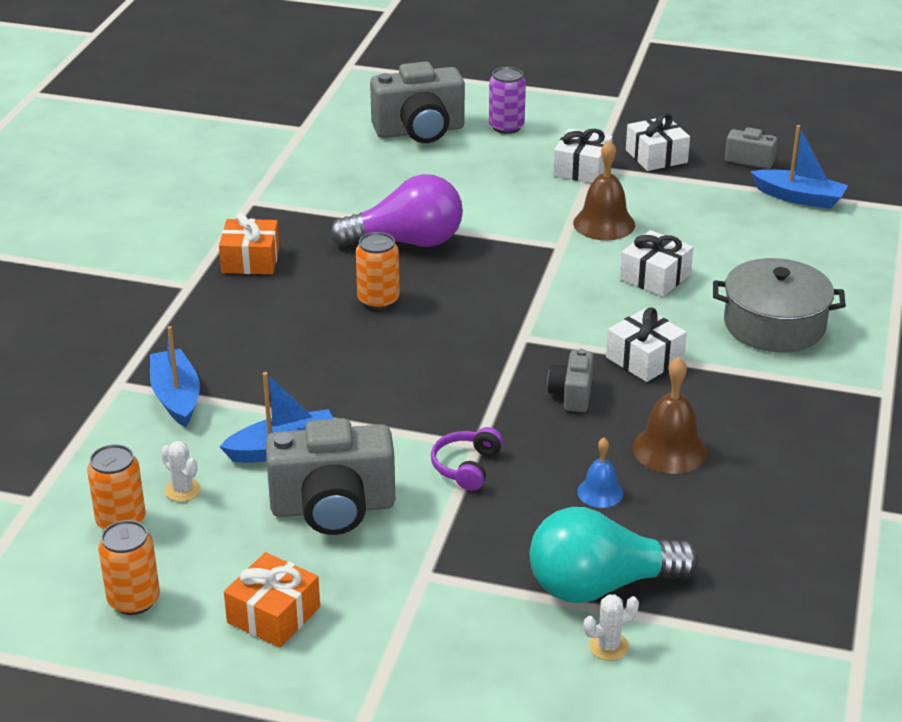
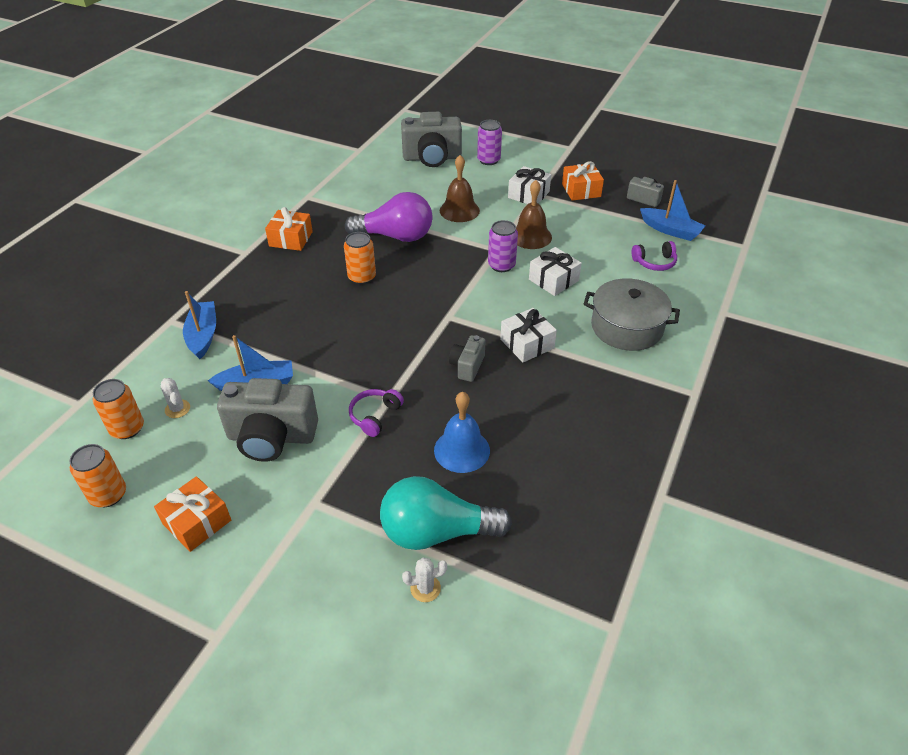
camera: 10 degrees right, 10 degrees up
blue bell [577,438,623,508] -> blue bell [434,392,490,473], size x1.68
white gift [626,113,690,171] -> orange gift [562,161,604,201]
brown bell [632,357,707,474] -> brown bell moved to [440,155,480,222]
none -> purple can [488,220,518,272]
none -> purple headphones [631,241,677,271]

